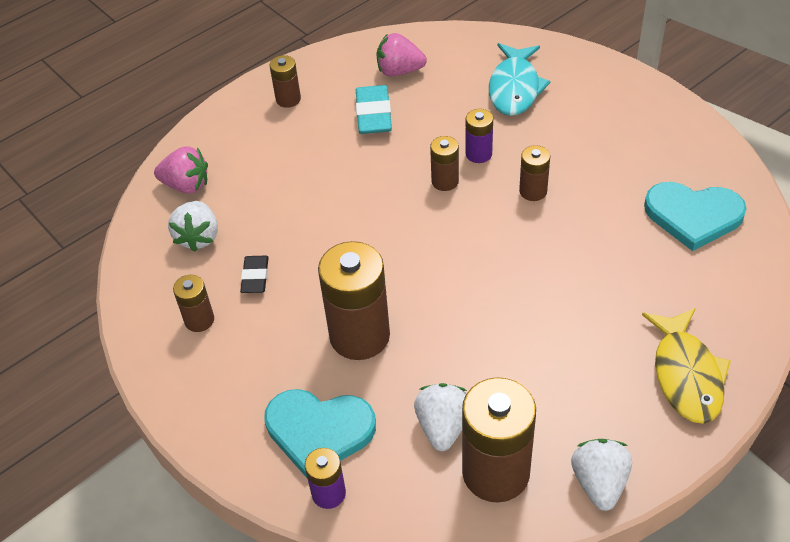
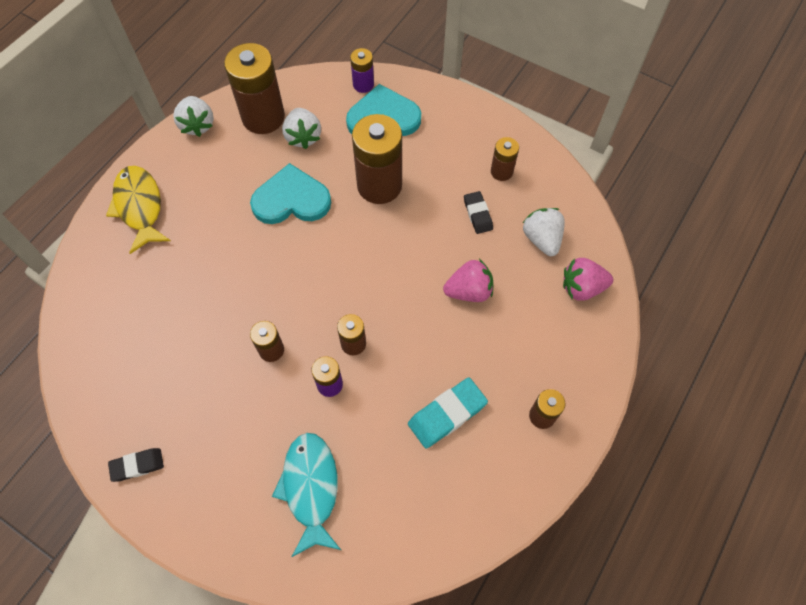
camera: 160 degrees right, 15 degrees up
turquoise eraser [356,85,392,134] -> turquoise eraser turned 75 degrees clockwise [408,377,488,449]
pink strawberry [377,33,427,76] -> pink strawberry moved to [443,259,493,302]
turquoise heart [644,182,747,251] -> turquoise heart moved to [250,163,331,224]
none -> black eraser [108,448,164,482]

